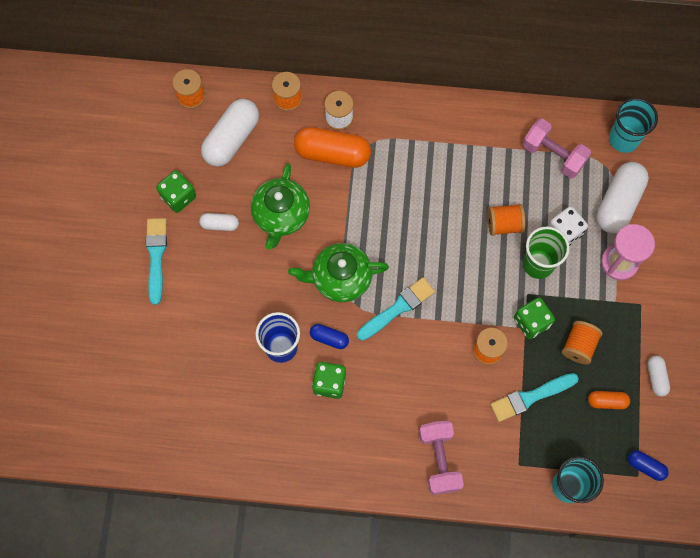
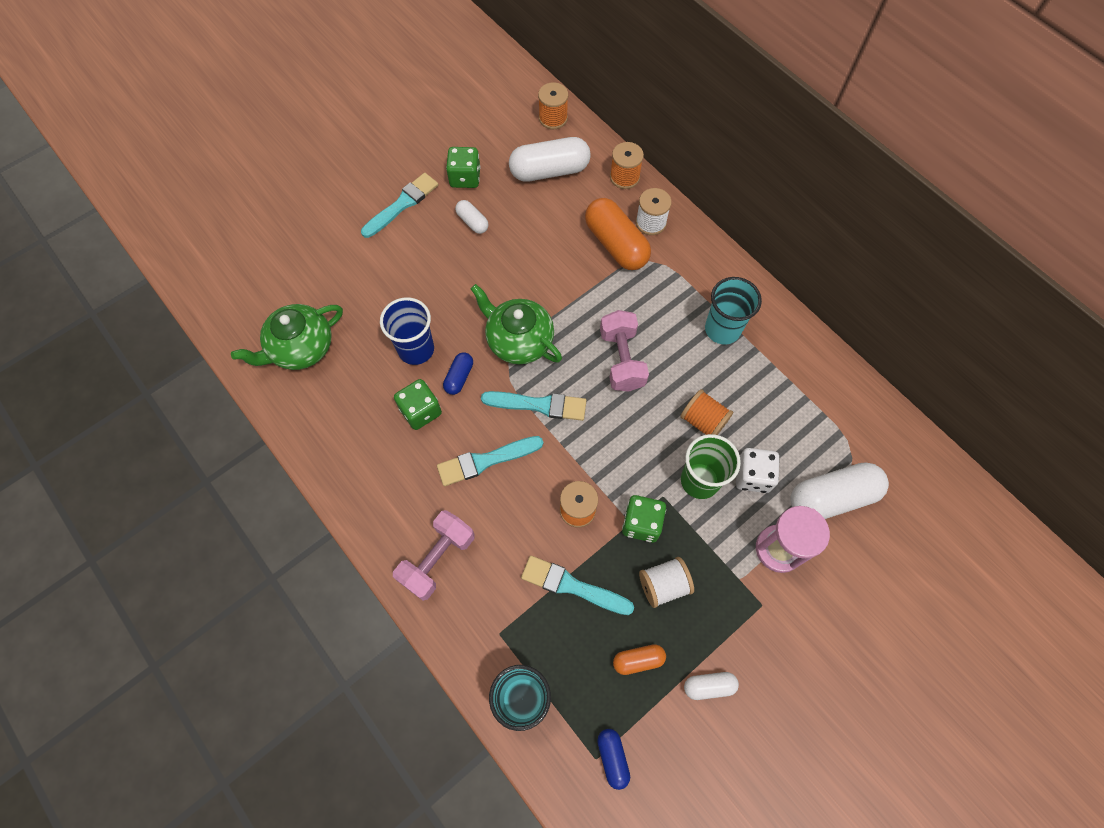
camera: 45 degrees right, 5 degrees down
green teapot [251,163,310,250] -> green teapot moved to [231,304,343,370]
blue capsule [310,324,349,349] -> blue capsule turned 45 degrees clockwise [443,352,473,395]
pink dumbbell [522,119,591,179] -> pink dumbbell moved to [600,310,649,392]
orange spool [562,321,602,364] -> white spool [639,557,694,608]
orange capsule [588,391,630,409] -> orange capsule turned 60 degrees counterclockwise [613,644,666,675]
turquoise cup [609,98,658,153] -> turquoise cup moved to [705,277,762,345]
white capsule [647,356,670,397] -> white capsule turned 45 degrees clockwise [684,672,739,700]
none -> turquoise brush [437,436,543,486]

